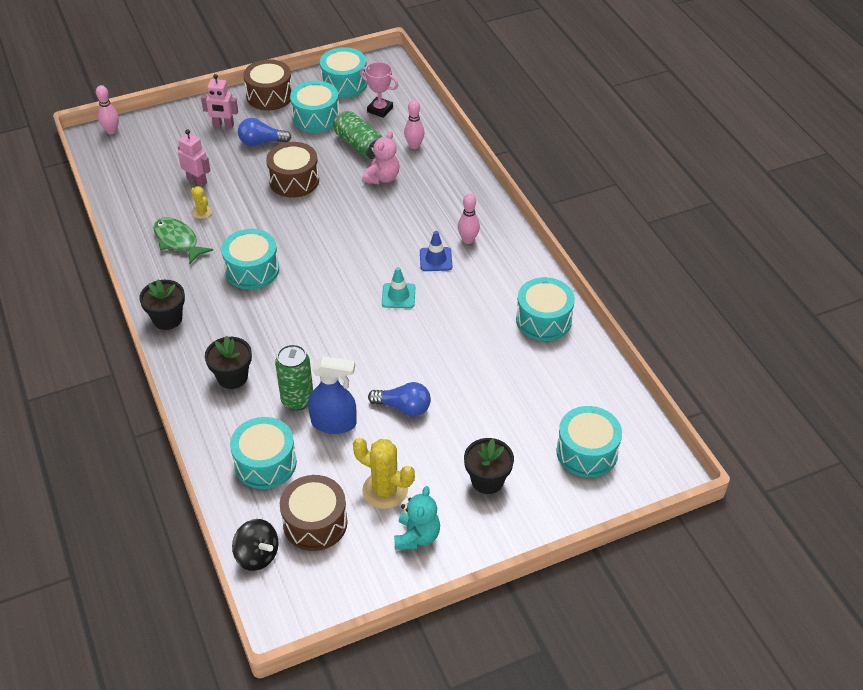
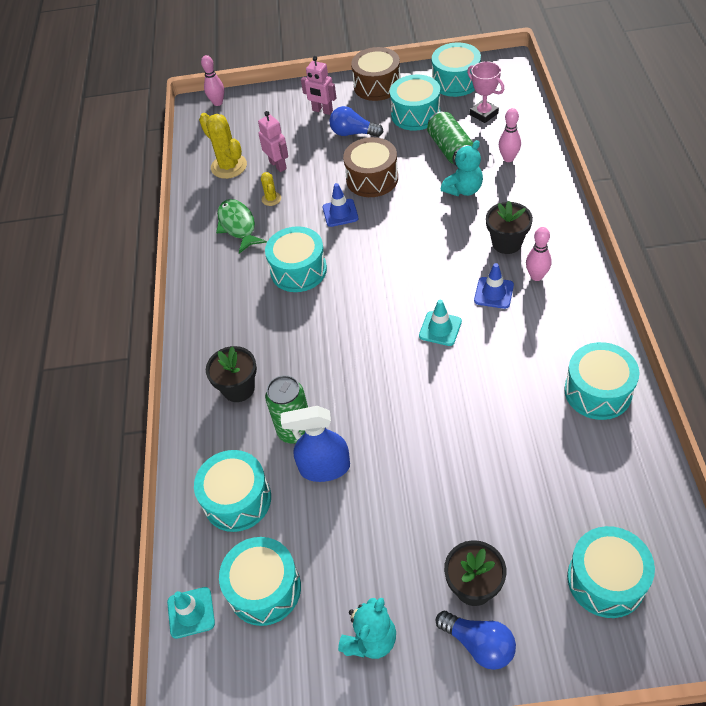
camera: 25 degrees right, 5 degrees up
black flower pot [139,280,185,330] -> black flower pot moved to [486,201,533,254]
black spinning top [232,519,278,571] -> turquoise traffic cone [167,587,215,639]
brown drum [280,475,348,551] -> turquoise drum [219,537,301,626]
blue spray bottle [308,356,357,434] -> blue spray bottle turned 150 degrees clockwise [281,406,350,482]
yellow cactus [353,438,415,509] -> yellow cactus moved to [199,113,247,179]
pink teddy bear [362,131,399,184] -> turquoise teddy bear [441,140,483,196]
blue light bulb [368,382,431,416] -> blue light bulb moved to [436,611,516,670]
none -> blue traffic cone [323,183,358,227]

